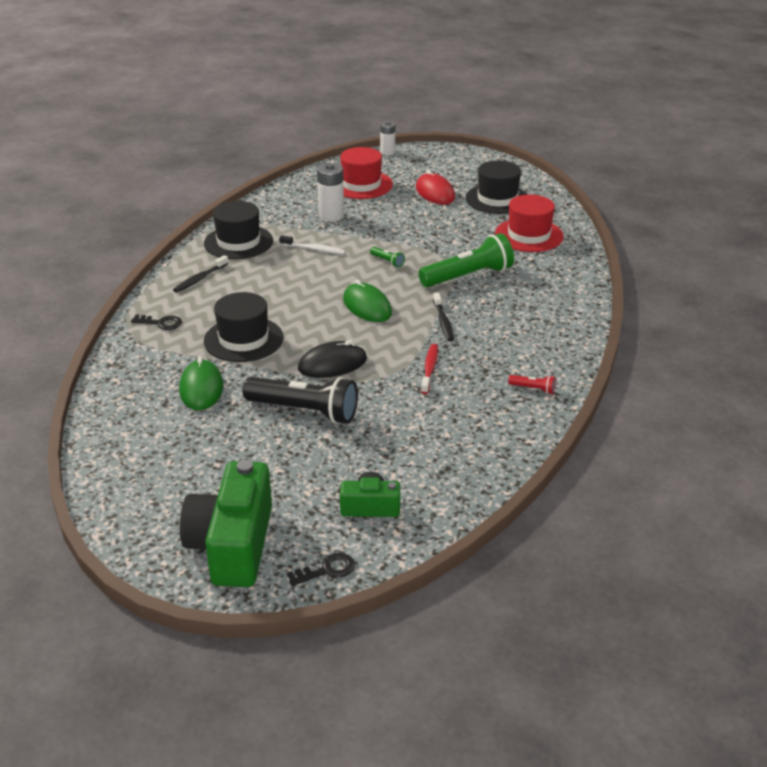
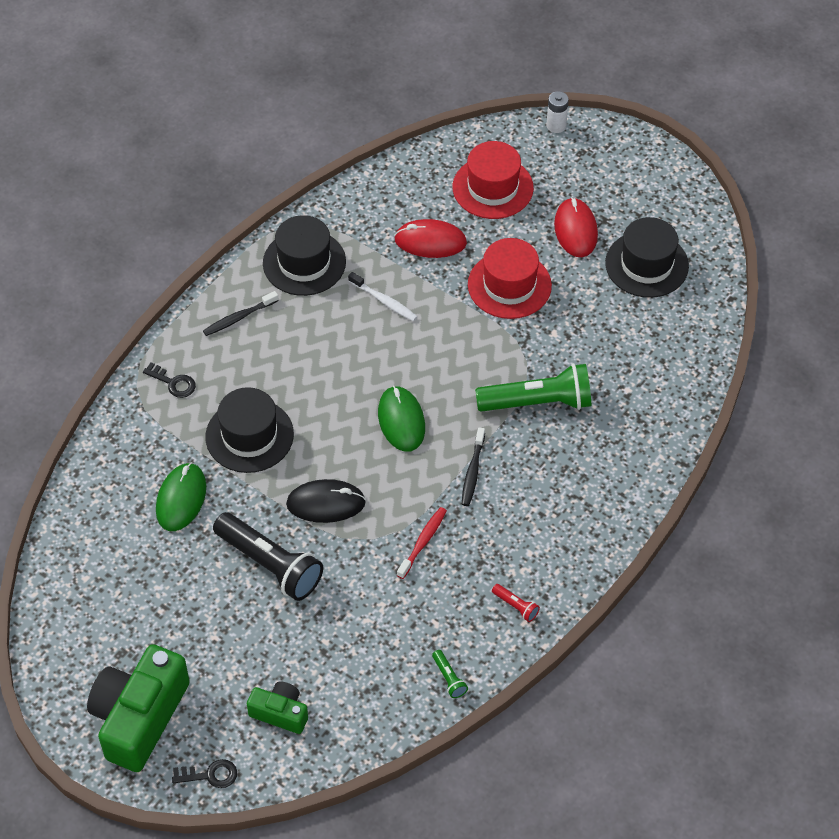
camera: 20 degrees right, 20 degrees up
white battery [317,163,344,222] -> red mouse [394,219,467,258]
green flashlight [370,247,405,267] -> green flashlight moved to [432,650,468,698]
red hat [495,194,564,252] -> red hat moved to [468,238,552,319]

